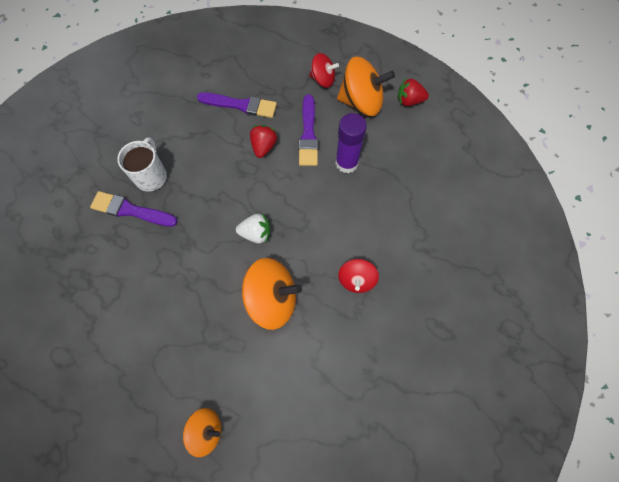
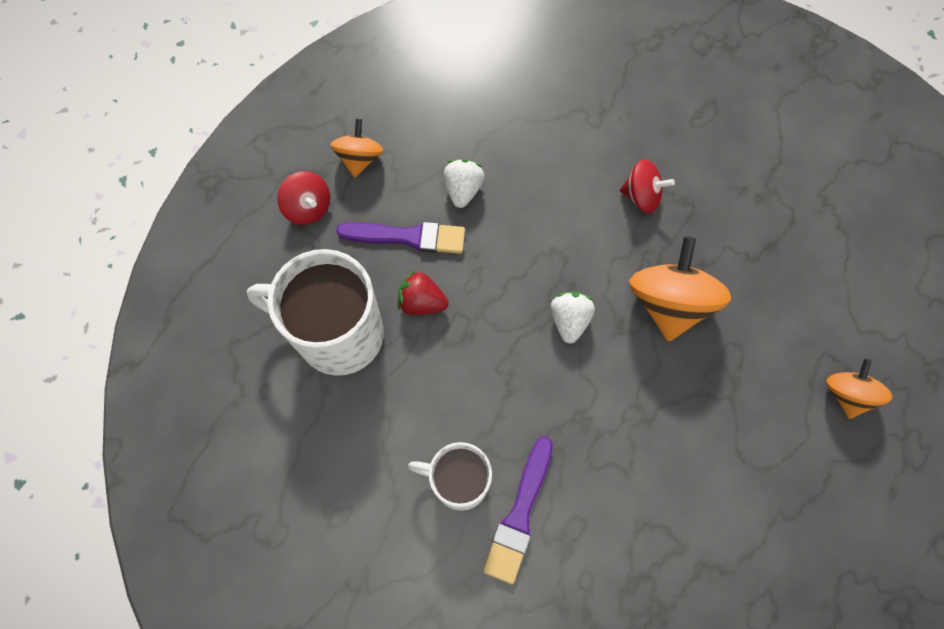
camera: 85 degrees left, 0 degrees up
purple brush [197,92,277,118] -> white mug [247,249,384,376]
red spinning top [309,53,339,88] -> red spinning top turned 120 degrees clockwise [277,171,330,225]
purple glue stick [335,113,367,173] -> white strawberry [444,159,485,208]
orange spinning top [337,56,395,116] -> orange spinning top [330,119,383,177], size x0.58
red strawberry [398,78,429,106] -> none

